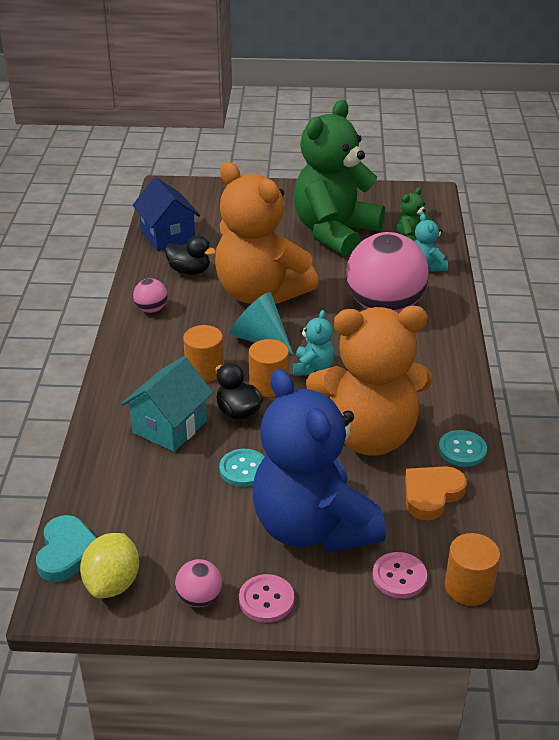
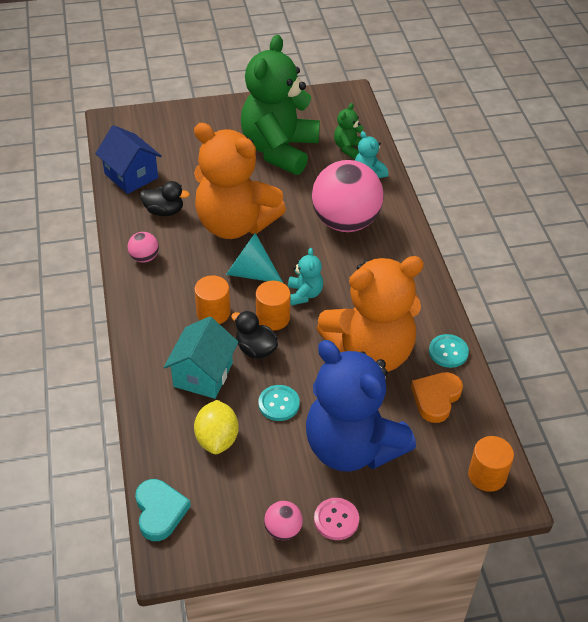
camera: 15 degrees left, 10 degrees up
yellow lemon [80,533,139,598] -> yellow lemon moved to [194,400,239,454]
pink button [372,552,427,598] -> none

